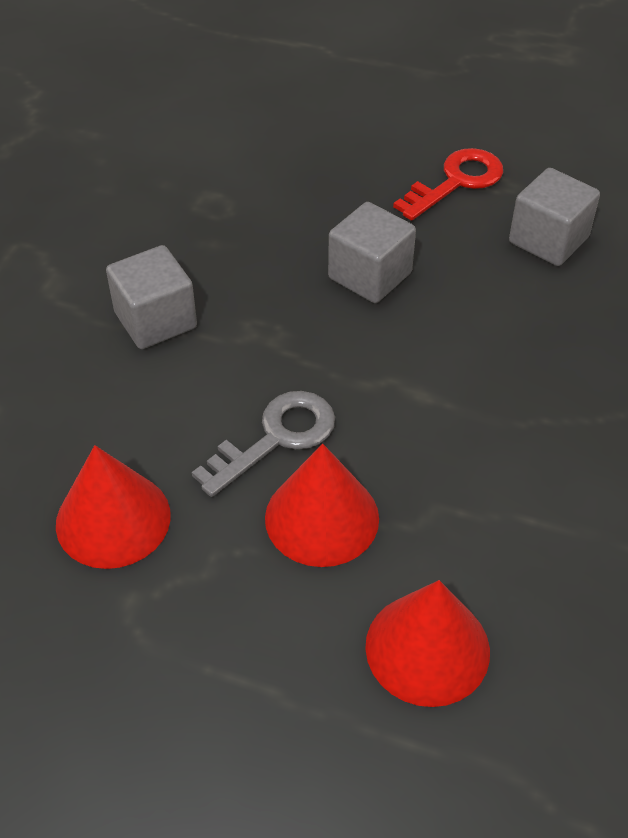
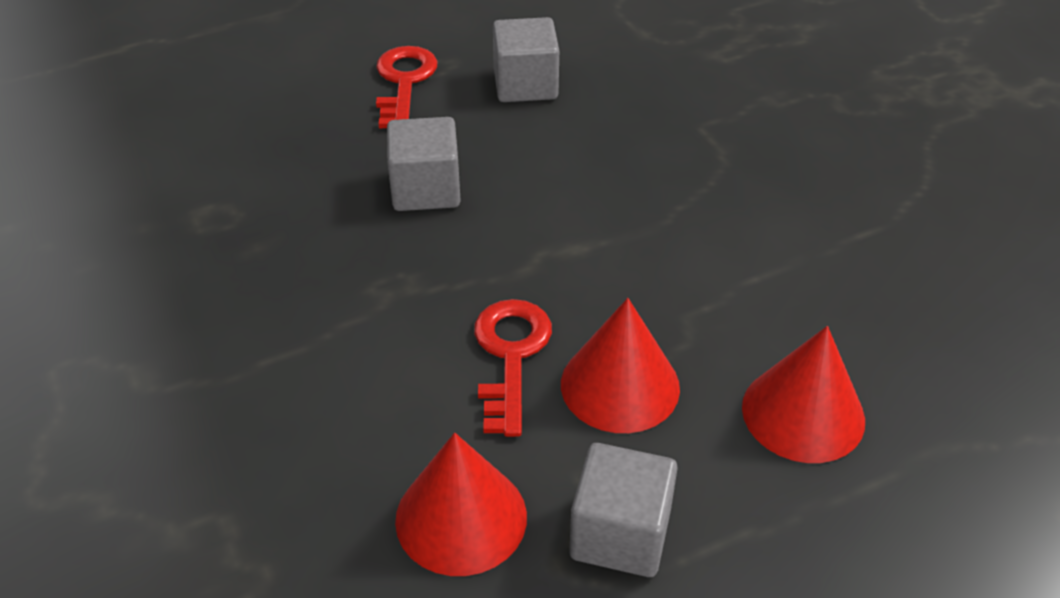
camera: 45 degrees left, 5 degrees down
grey cube [106,245,197,349] -> grey cube moved to [569,443,678,577]
grey key [192,391,335,497] -> red key [474,299,552,437]

